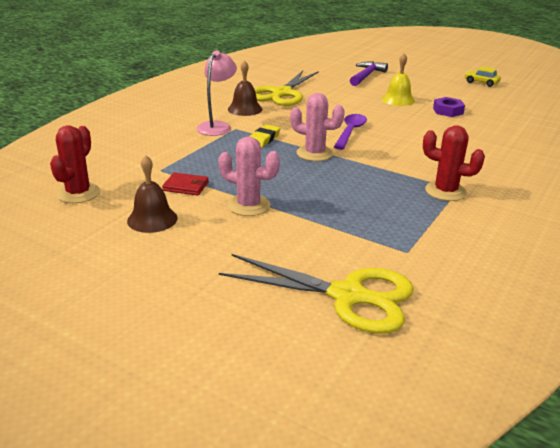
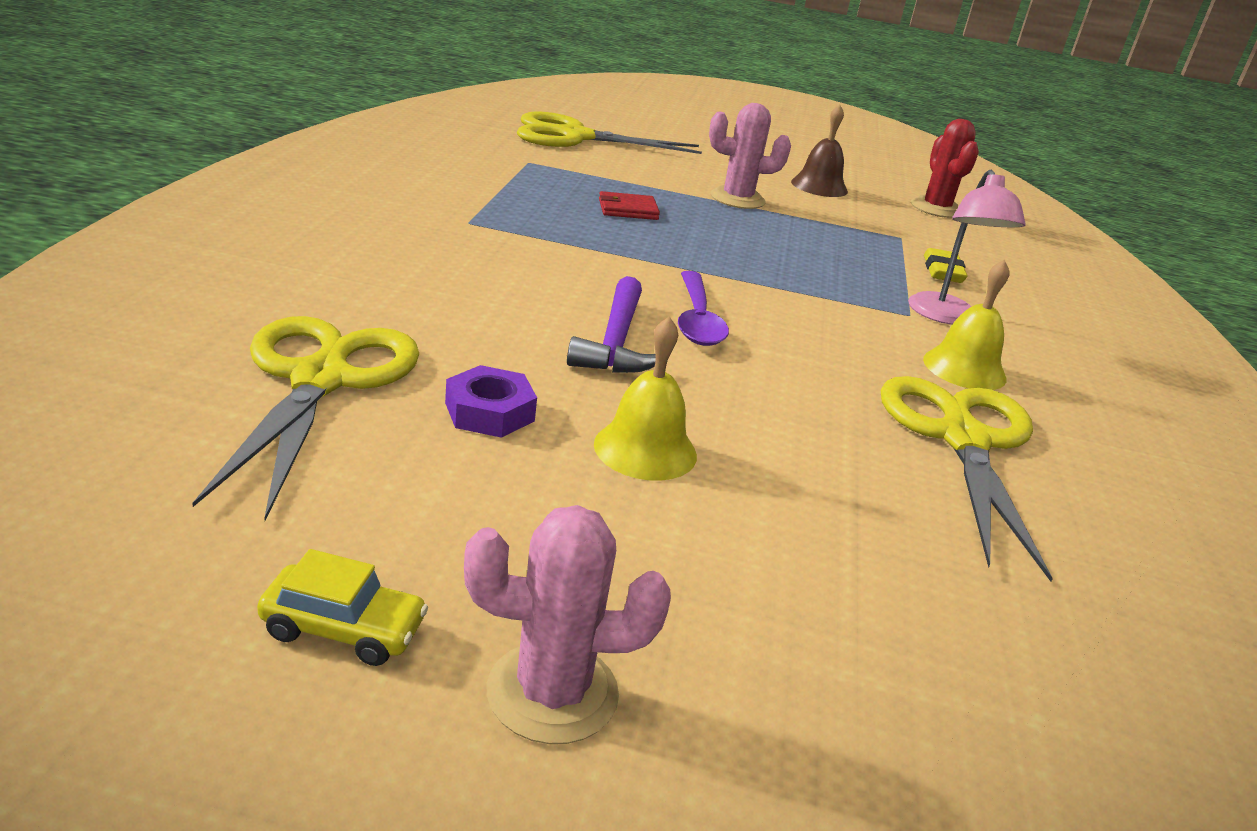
camera: 155 degrees right, 0 degrees up
red wallet [162,172,209,196] -> red wallet moved to [599,191,660,220]
brown bell [228,60,262,116] -> yellow bell [923,259,1009,390]
yellow eraser [249,124,281,148] -> yellow eraser moved to [924,248,968,283]
pink cactus [290,93,345,161] -> pink cactus moved to [464,505,671,744]
purple hammer [350,61,388,86] -> purple hammer moved to [567,276,656,373]
red cactus [423,125,485,201] -> none
none -> yellow scissors [192,316,419,521]

